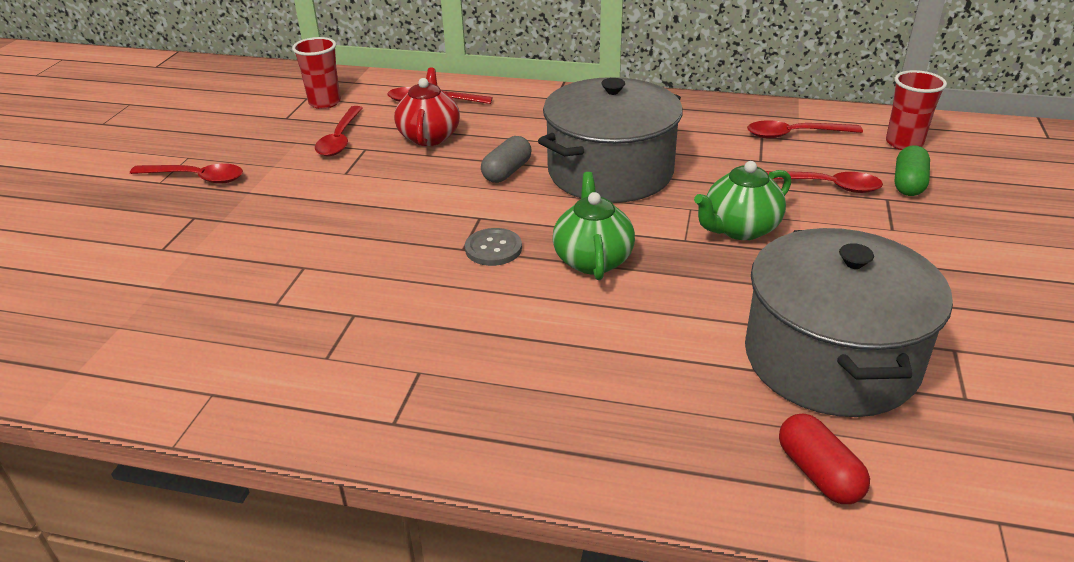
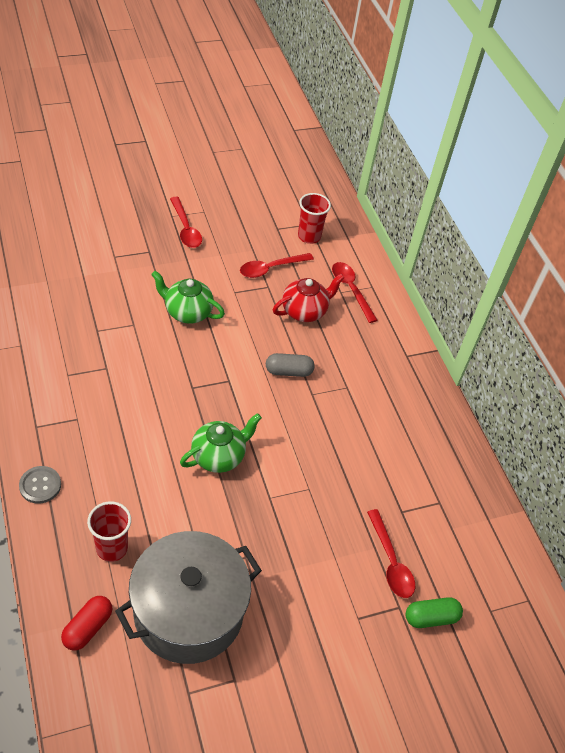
camera: 50 degrees right, 15 degrees up
grey button [465,228,522,266] -> grey button moved to [19,466,61,504]
grey pot [538,77,683,203] -> none
green teapot [694,161,791,240] -> green teapot moved to [151,271,225,324]
red spoon [747,120,863,139] -> none
red cup [886,70,947,150] -> red cup moved to [87,501,131,562]

